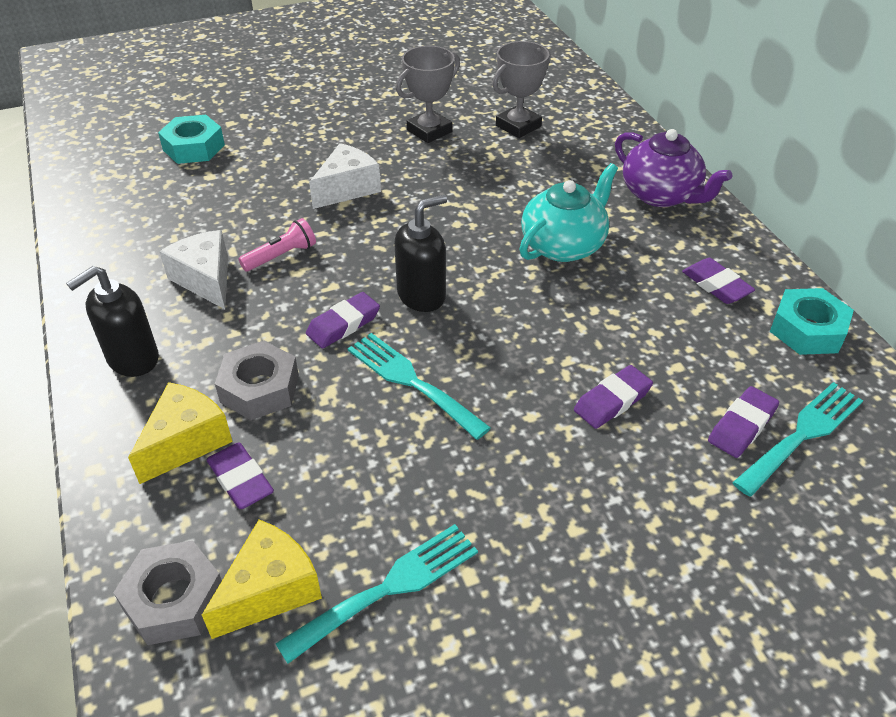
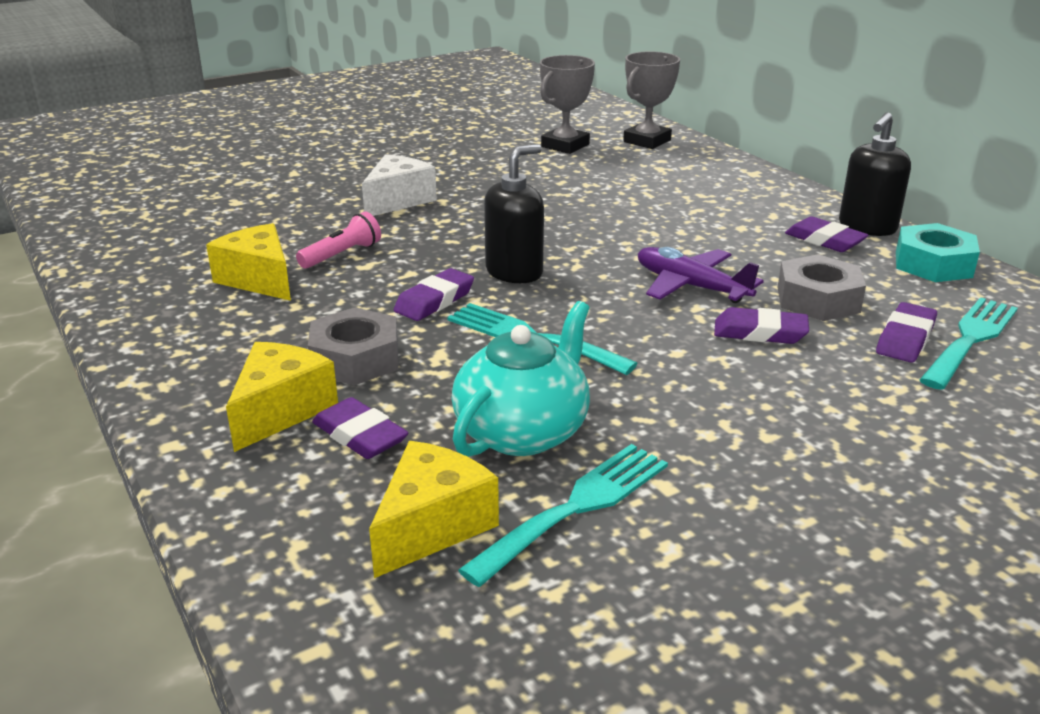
camera: 10 degrees left, 15 degrees down
black soap dispenser [66,266,159,377] -> black soap dispenser moved to [839,112,911,236]
grey nut [113,540,222,645] -> grey nut moved to [778,254,866,321]
turquoise nut [158,115,225,164] -> none
white cheese [159,230,228,309] -> yellow cheese [206,223,291,301]
grey trophy [396,46,460,143] -> grey trophy moved to [623,51,680,149]
turquoise teapot [519,163,618,262] -> turquoise teapot moved to [452,301,590,457]
purple eraser [574,365,653,429] -> purple eraser turned 60 degrees clockwise [714,307,809,344]
purple teapot [615,129,732,207] -> none
none -> purple plane [638,247,764,303]

